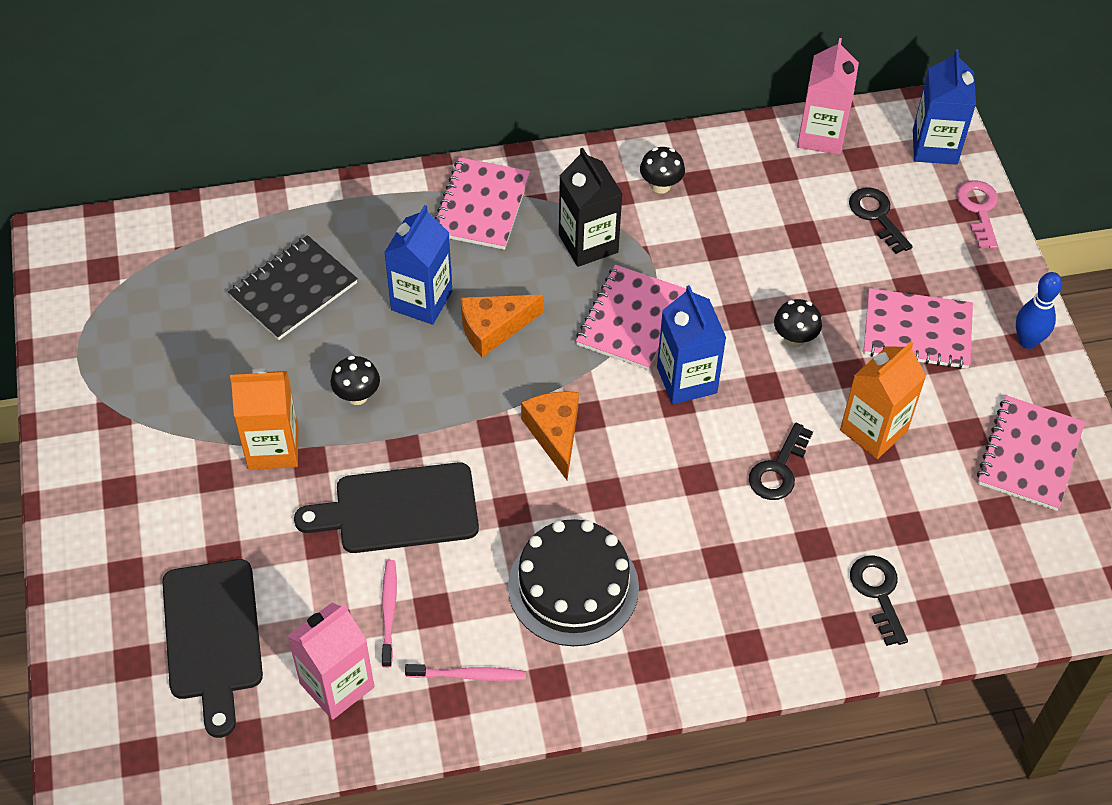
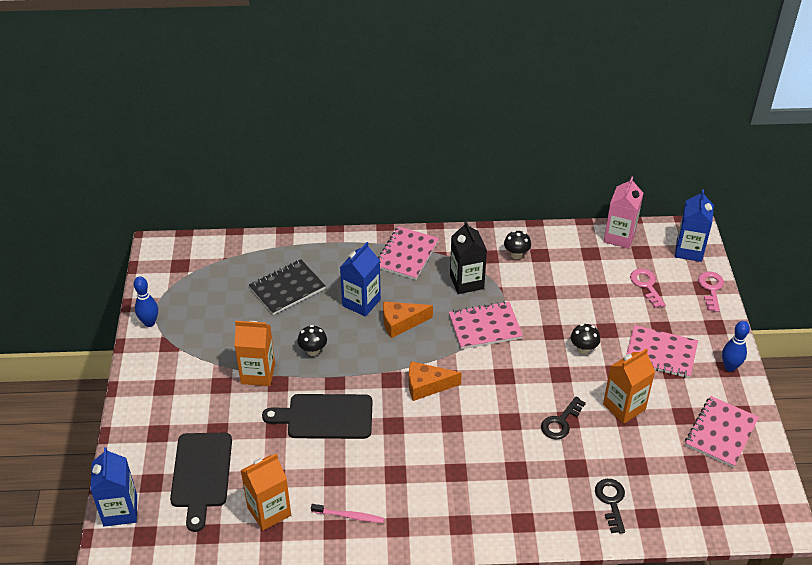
camera: 10 degrees right, 10 degrees down
pink carton [287,603,374,720] -> orange carton [240,453,291,531]
pink toothbrush [382,560,397,668] -> none
black cake [508,519,639,646] -> none
orange cheese [521,391,579,480] -> orange cheese turned 90 degrees counterclockwise [409,361,462,401]
pink notebook [576,265,686,370] -> pink notebook turned 45 degrees clockwise [449,301,523,349]
blue carton [657,285,726,404] -> blue carton moved to [90,447,137,527]
black key [849,188,913,254] -> pink key [630,269,666,308]
none -> blue bowling pin [134,276,158,327]

